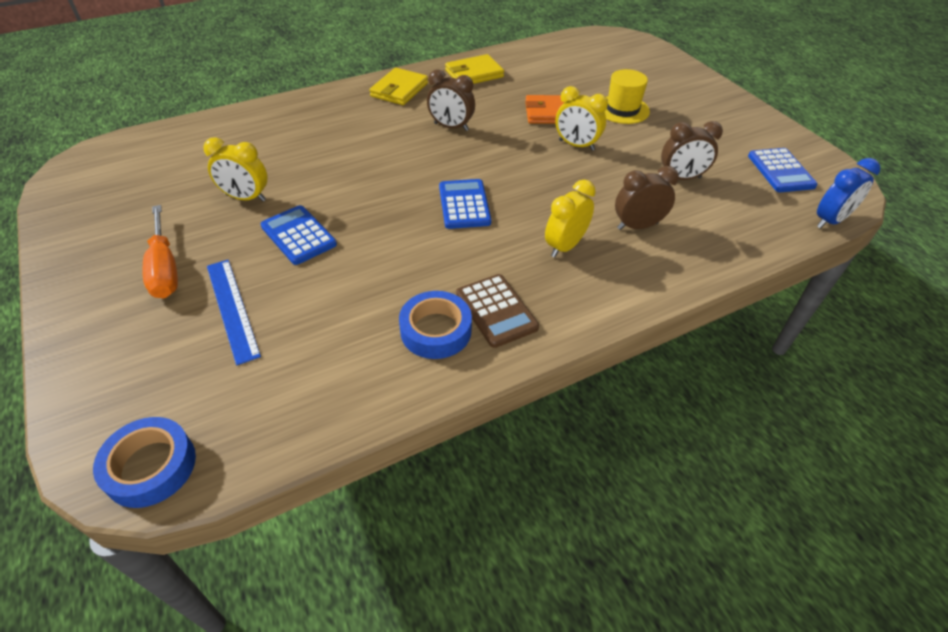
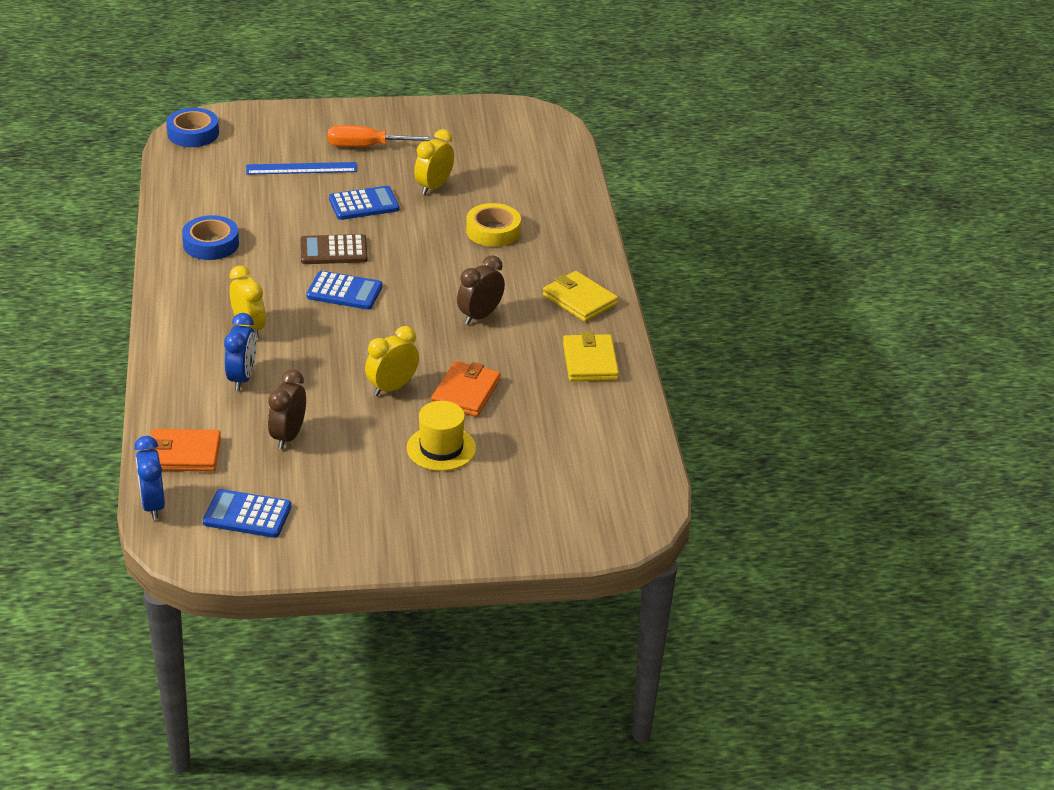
camera: 110 degrees right, 10 degrees down
brown calculator [456,274,539,348] -> brown calculator moved to [300,234,368,264]
brown clock [615,166,679,230] -> blue clock [224,313,256,391]
none -> orange wallet [148,429,221,472]
none -> yellow tape [466,203,521,247]

